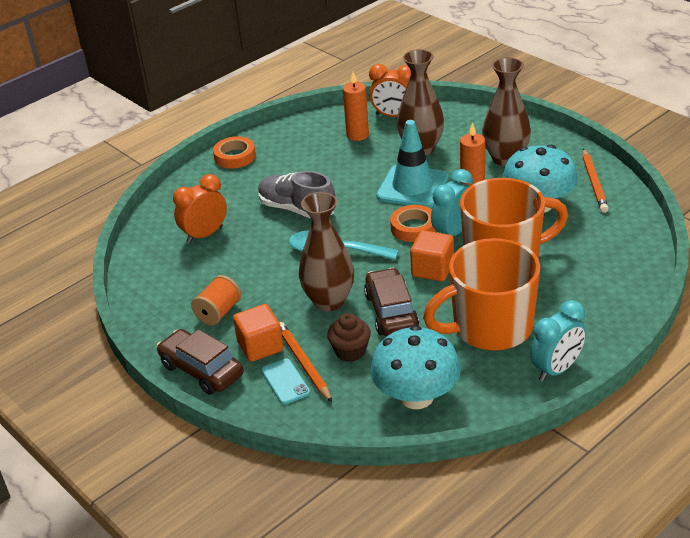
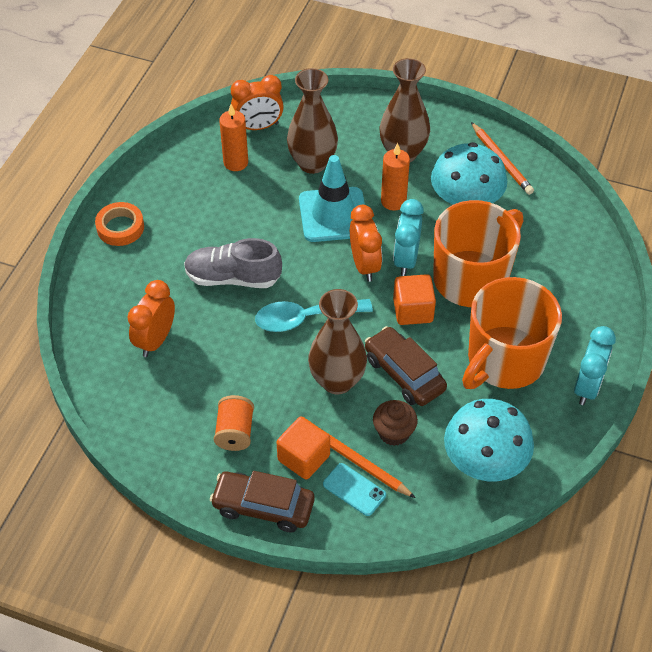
camera: 30 degrees left, 15 degrees up
orange tape [390,205,436,242] -> orange clock [350,205,382,282]

